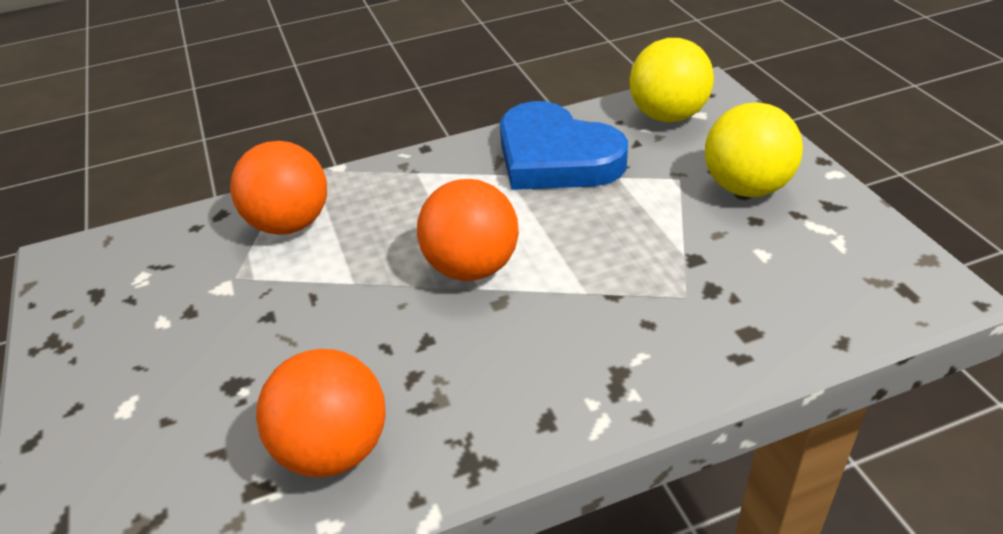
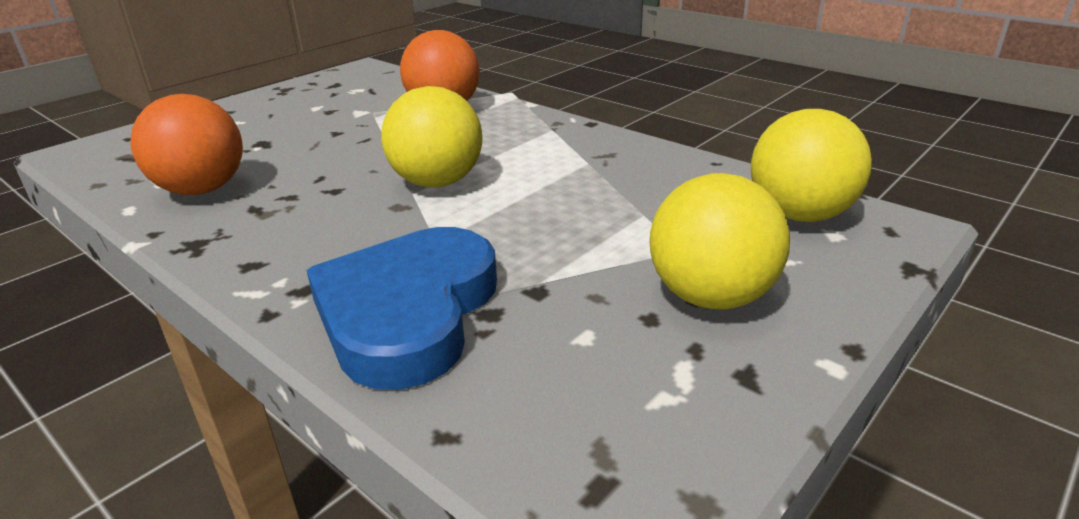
camera: 60 degrees right, 10 degrees down
orange ball [417,179,519,281] -> yellow ball [381,86,482,187]
blue heart [500,101,628,190] -> blue heart moved to [307,227,497,390]

